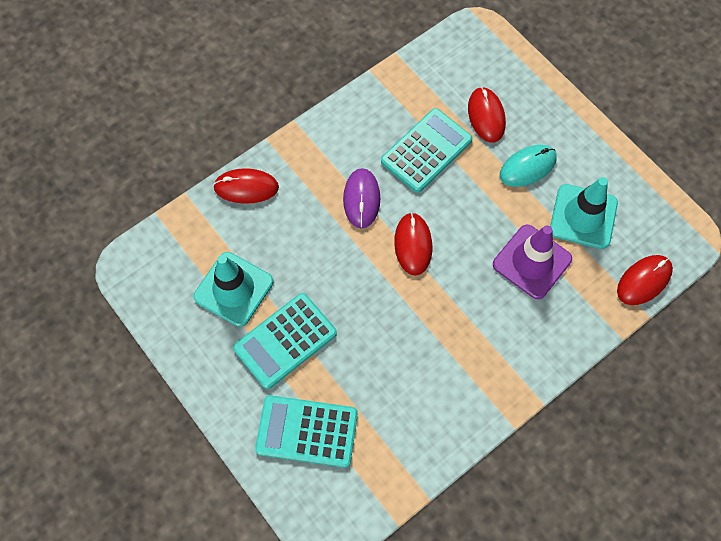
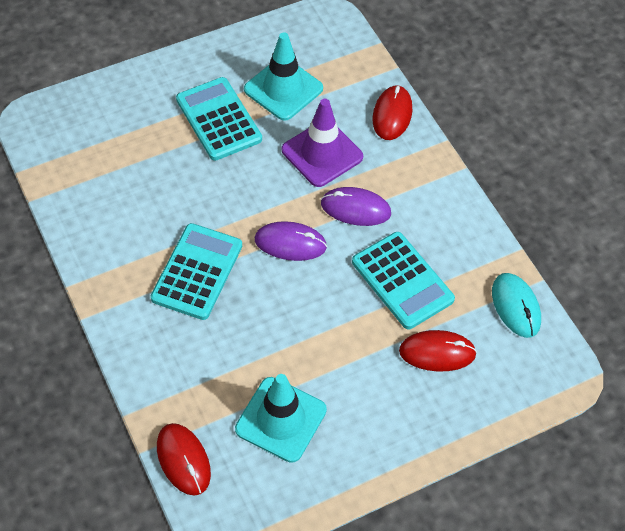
camera: 100 degrees right, 10 degrees down
turquoise calculator [255,395,358,468] -> turquoise calculator moved to [151,223,242,320]
red mouse [394,213,432,276] -> purple mouse [255,221,327,261]
purple traffic cone [493,224,572,299] -> purple traffic cone moved to [282,99,363,187]
turquoise mouse [500,145,557,187] -> turquoise mouse moved to [492,273,541,338]

